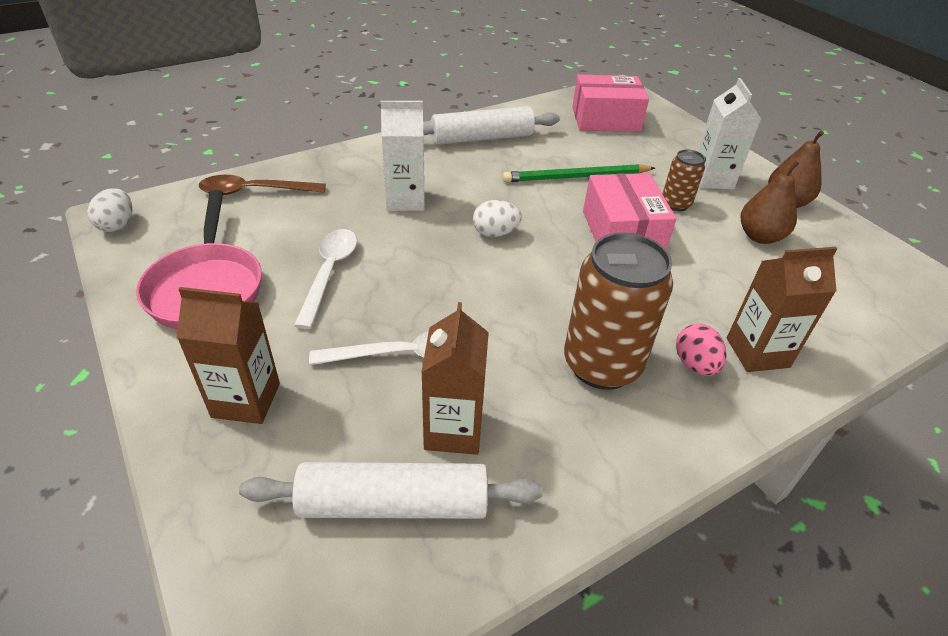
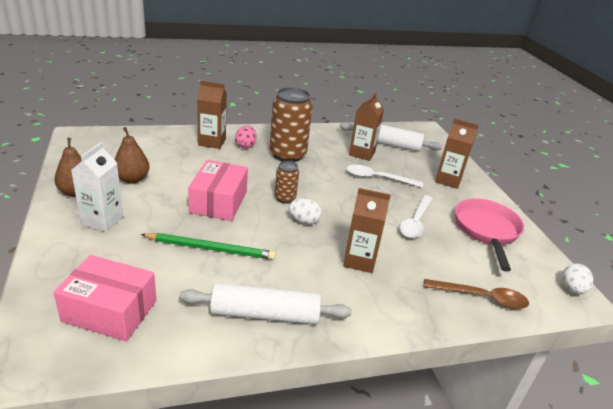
camera: 165 degrees left, 10 degrees down
white carton [380,101,425,211] -> brown carton [343,188,391,273]
brown can [663,149,705,211] -> brown can moved to [275,161,299,204]

